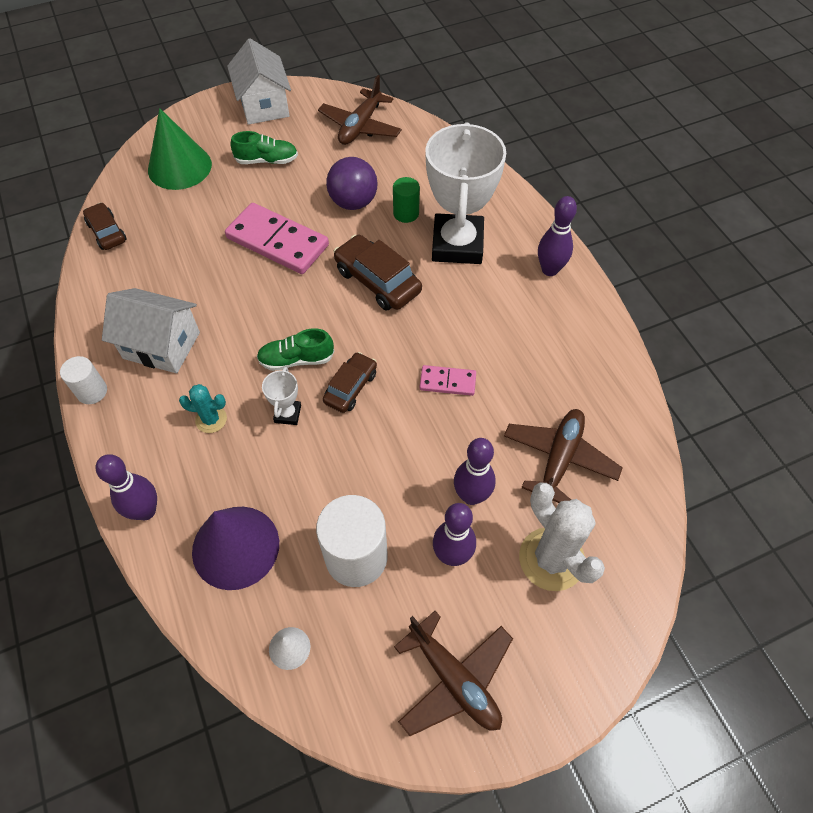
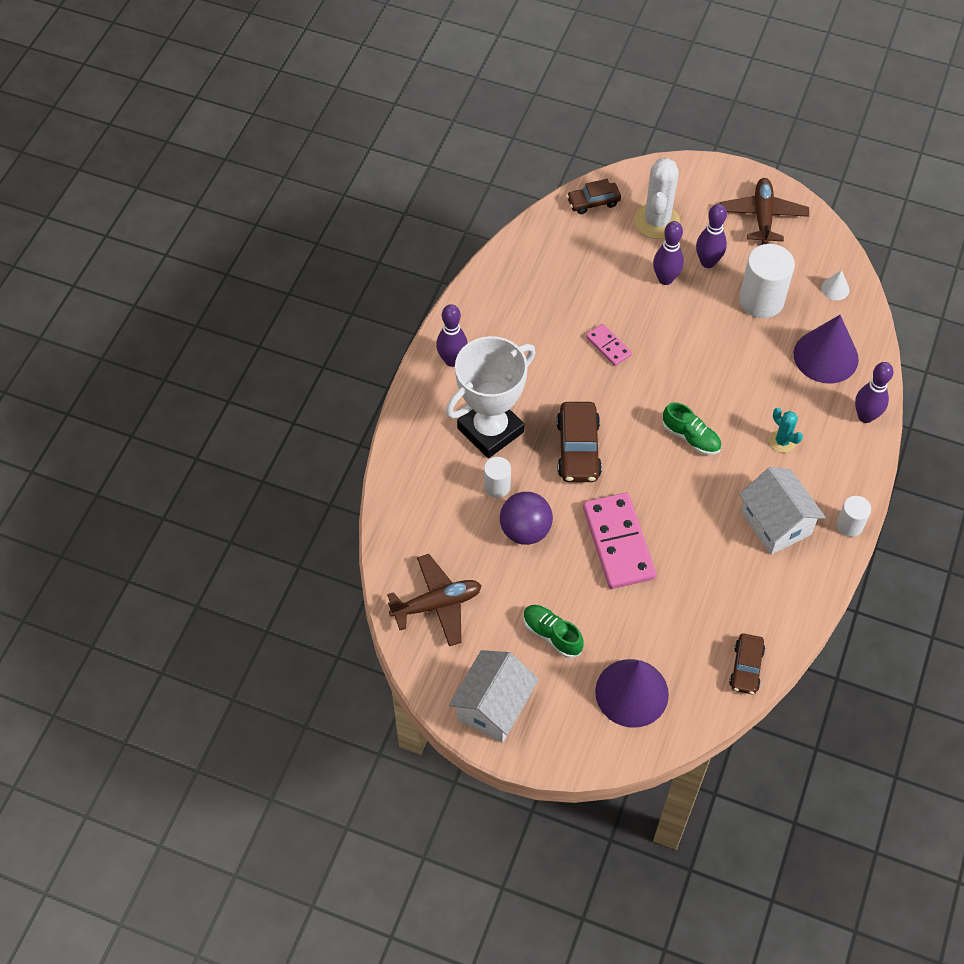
camera: 135 degrees left, 0 degrees up
green cone [148,108,212,190] -> purple cone [595,659,669,728]
white trophy [262,367,301,425] -> none
brown car [323,352,377,413] -> brown car moved to [566,179,621,214]
green cylinder [393,177,420,223] -> white cylinder [484,457,511,498]
brown plane [504,409,622,503] -> none

